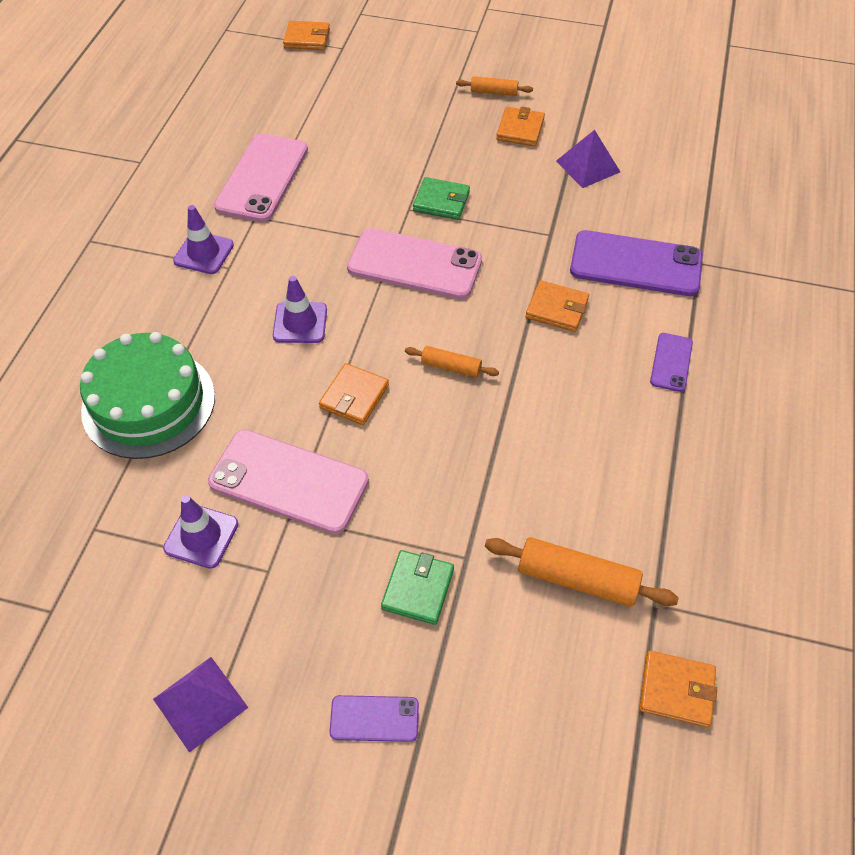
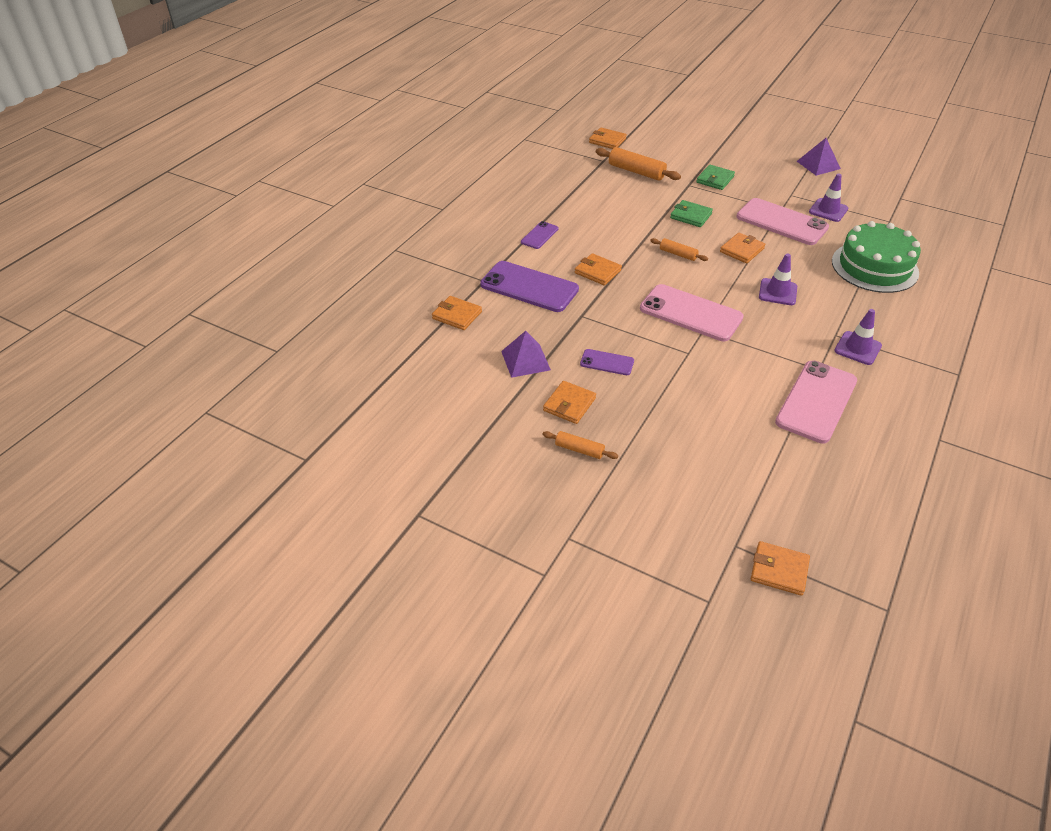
camera: 165 degrees left, 10 degrees down
purple phone [329,695,419,742] -> purple phone moved to [580,349,634,375]
green wallet [413,177,470,220] -> green wallet moved to [670,200,713,227]
none -> orange wallet [432,296,482,330]

